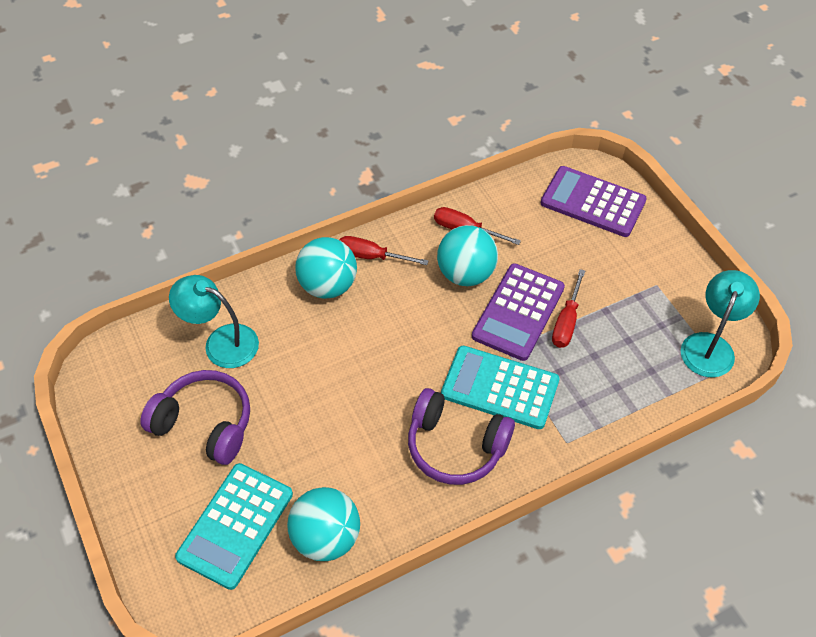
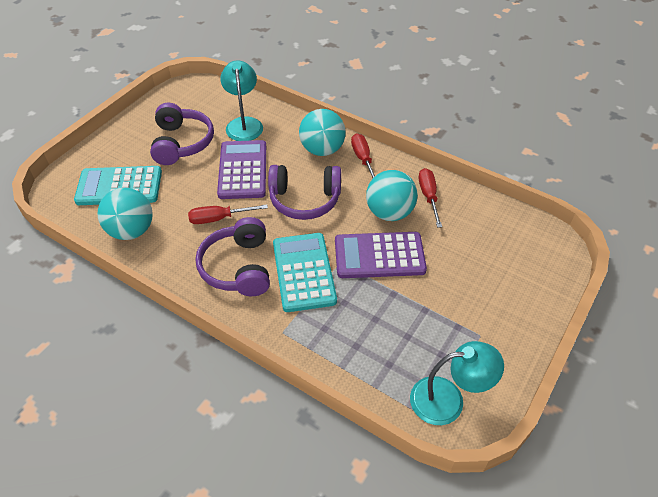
camera: 60 degrees right, 5 degrees down
purple calculator [541,166,647,237] -> purple calculator moved to [217,140,266,199]
red screwdriver [552,269,585,348] -> red screwdriver moved to [188,204,268,224]
none -> purple headphones [268,165,341,220]

